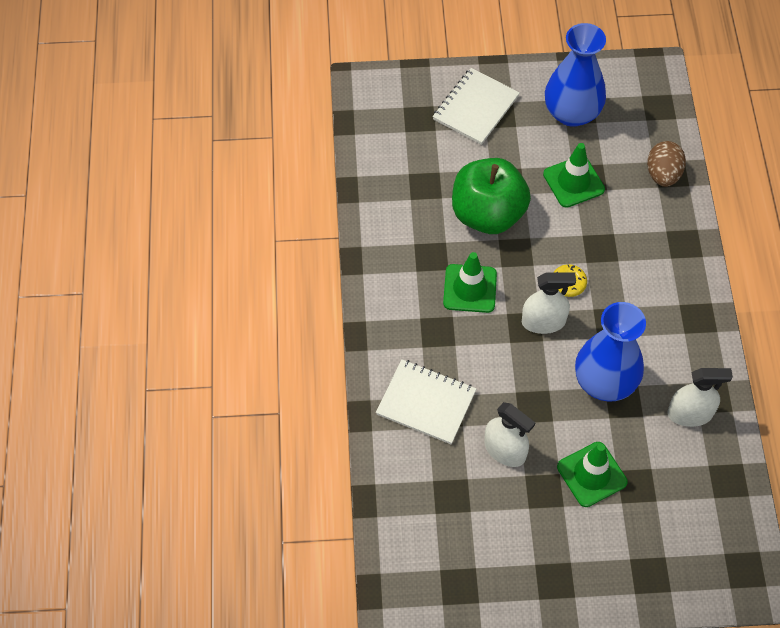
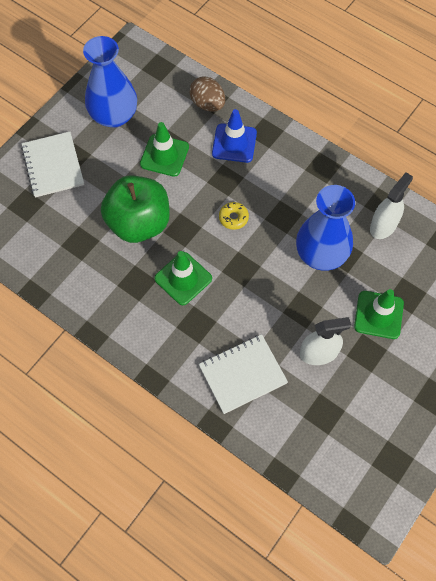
camera: 50 degrees left, 5 degrees up
white spray bottle [522,272,576,334] -> none
none -> blue traffic cone [212,109,257,163]

